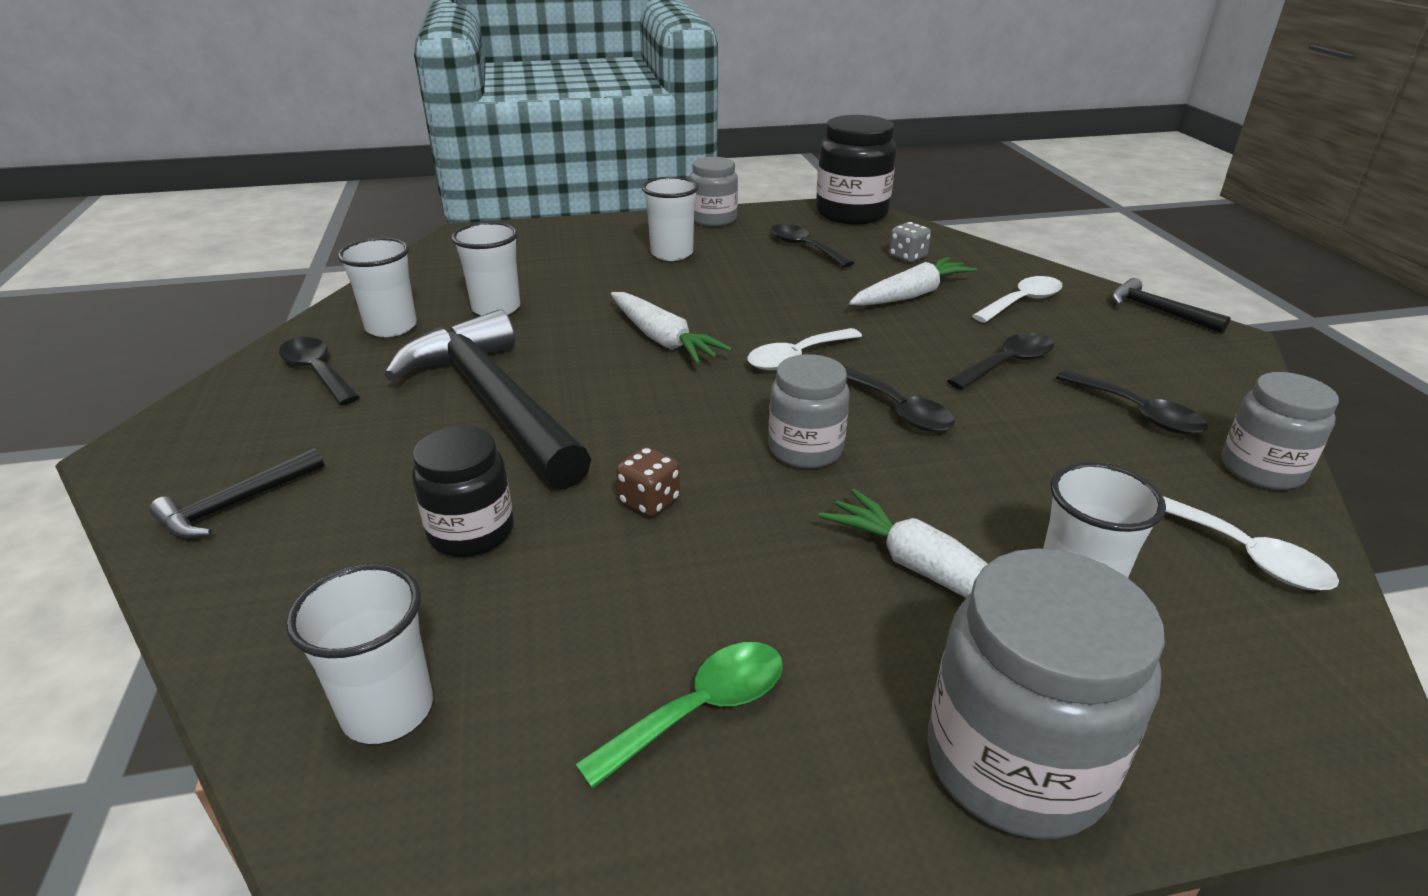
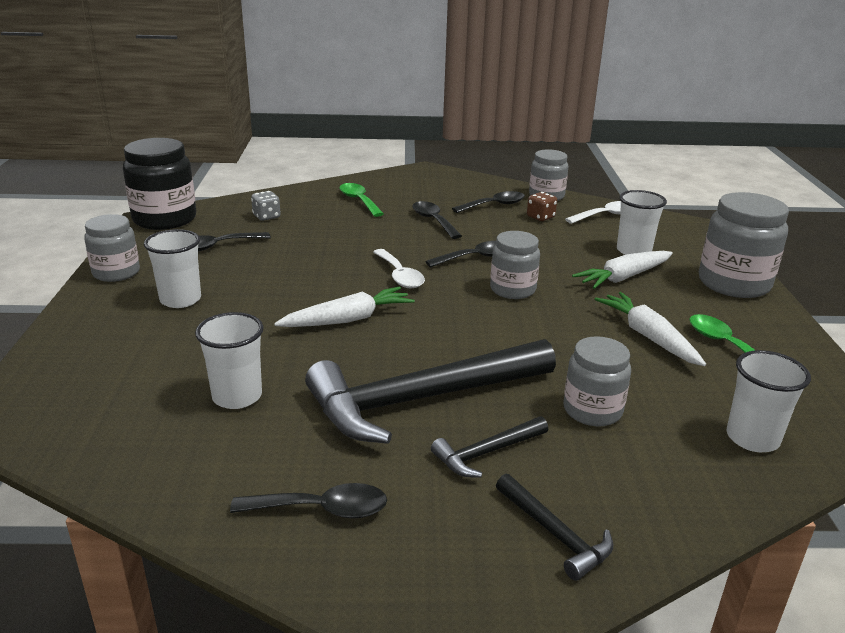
camera: 80 degrees left, 5 degrees down
black spoon [279,337,360,405] -> black spoon turned 150 degrees counterclockwise [230,483,387,519]
white cup [338,238,417,337] -> none
black jar [412,426,514,557] -> grey jar [563,336,631,426]
brown dice [616,447,680,517] -> brown dice moved to [527,192,557,221]
white carrot [849,257,977,306] -> white carrot moved to [595,292,706,366]
white spoon [972,276,1063,323] -> green spoon [339,183,384,217]
black hammer [1112,278,1231,333] -> black hammer moved to [431,416,548,478]

